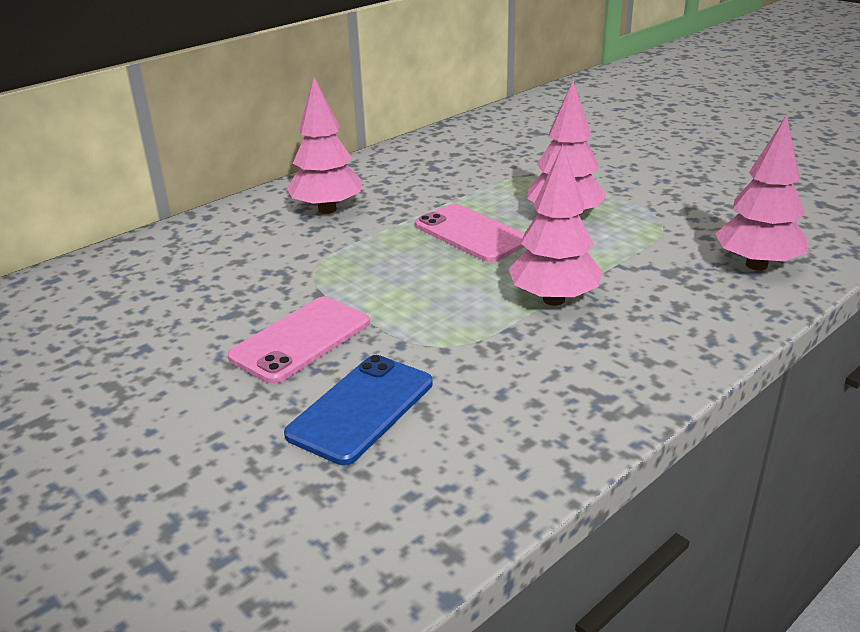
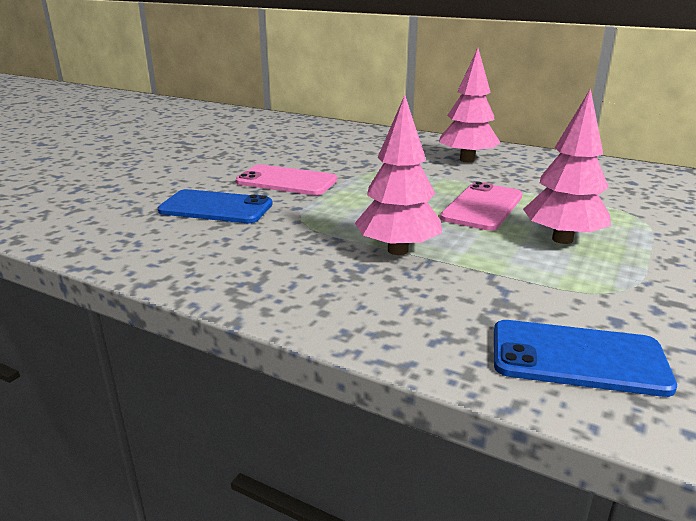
camera: 70 degrees right, 5 degrees down
pink tree [715,115,807,270] -> blue phone [494,320,677,397]

